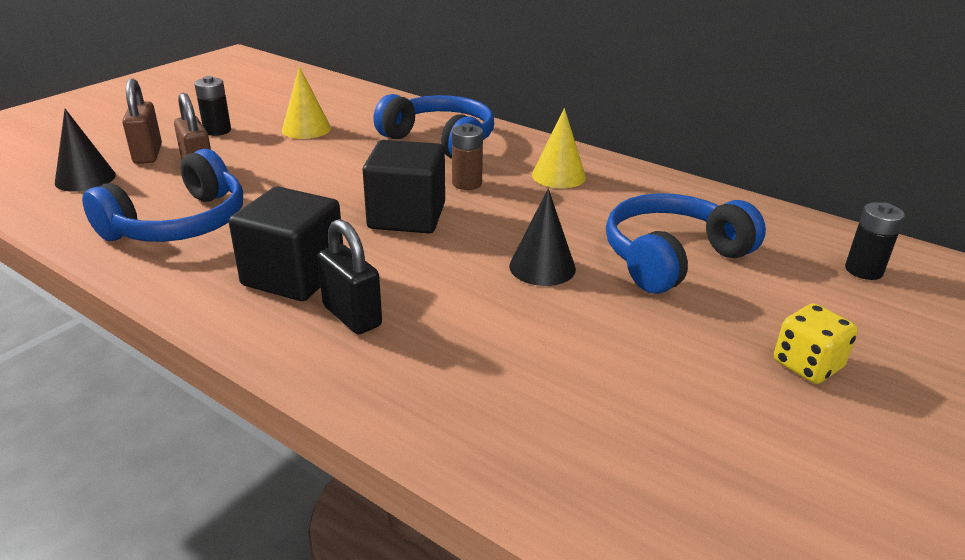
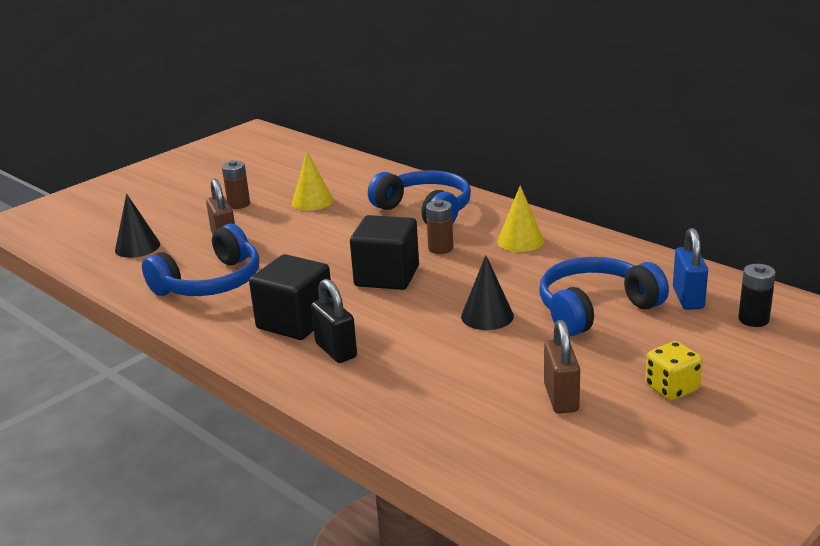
camera: 10 degrees right, 5 degrees down
brown padlock [122,79,162,164] -> brown padlock moved to [544,320,580,414]
black battery [194,76,231,136] -> brown battery [222,160,250,209]
none -> blue padlock [673,228,708,310]

